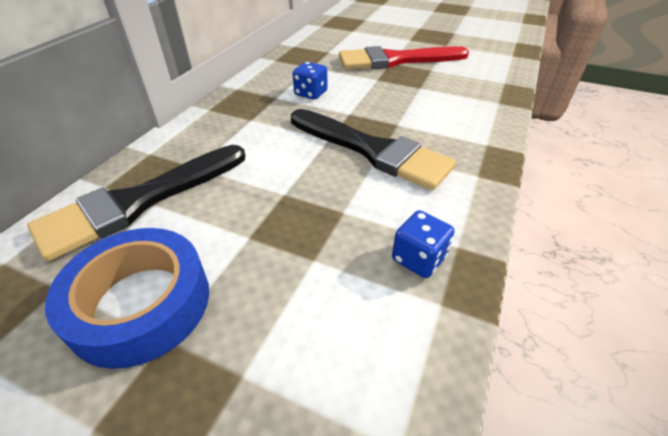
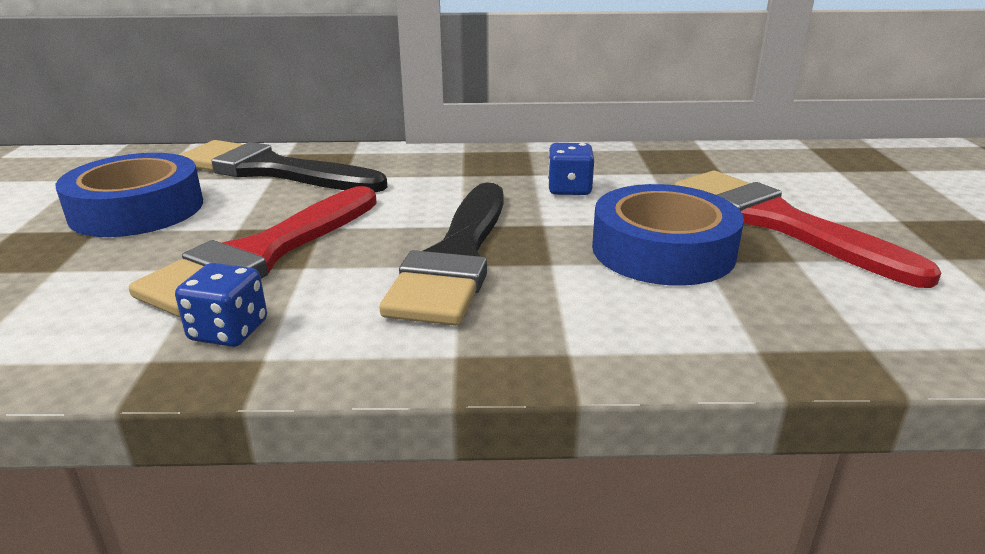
camera: 65 degrees right, 15 degrees down
none -> red brush [129,186,377,317]
none -> blue tape [592,184,744,286]

